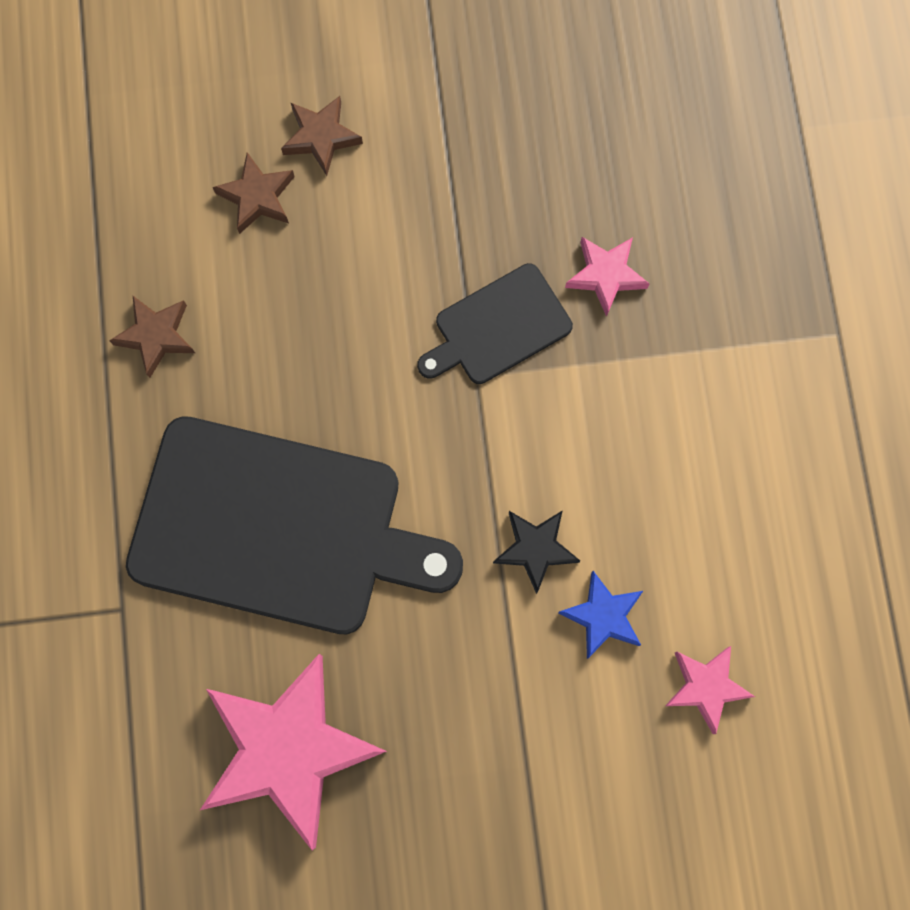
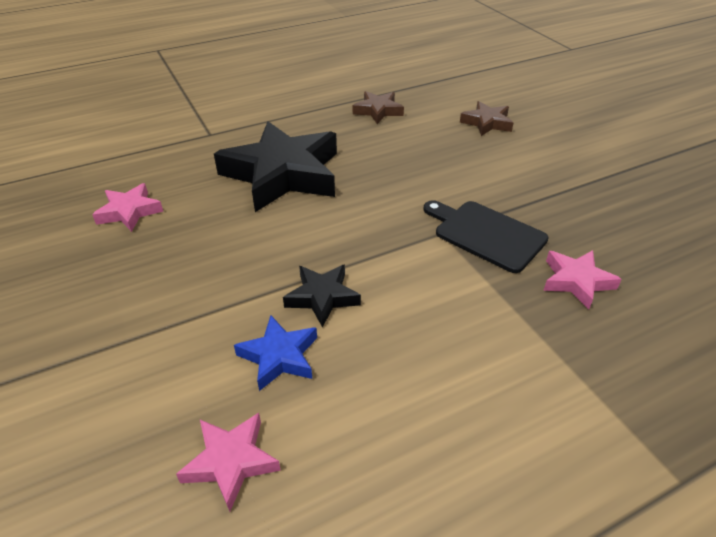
camera: 70 degrees right, 35 degrees down
black cutting board [126,416,463,634] -> black star [214,121,337,212]
pink star [199,654,387,850] -> pink star [92,183,163,232], size x0.47
brown star [281,96,363,176] -> none

